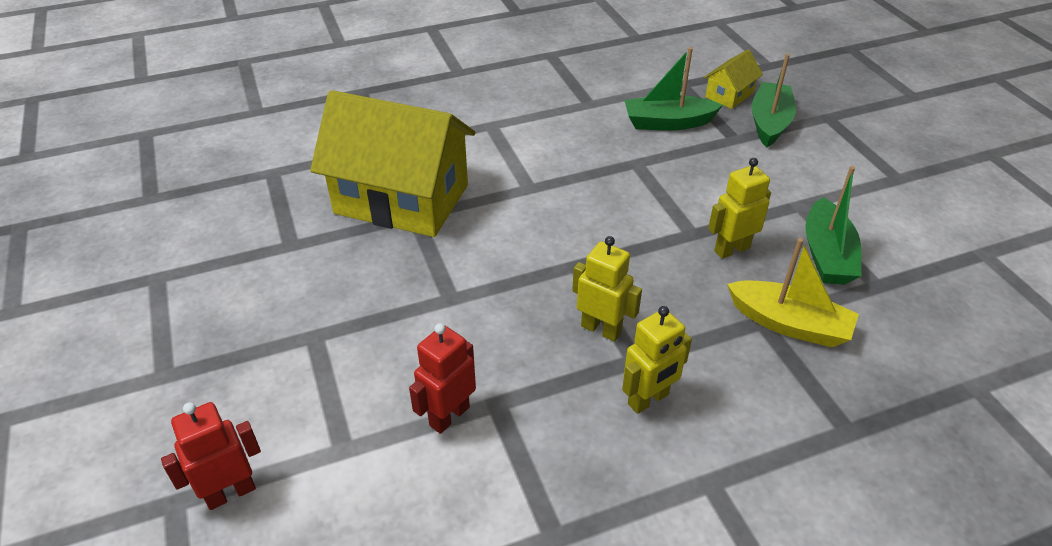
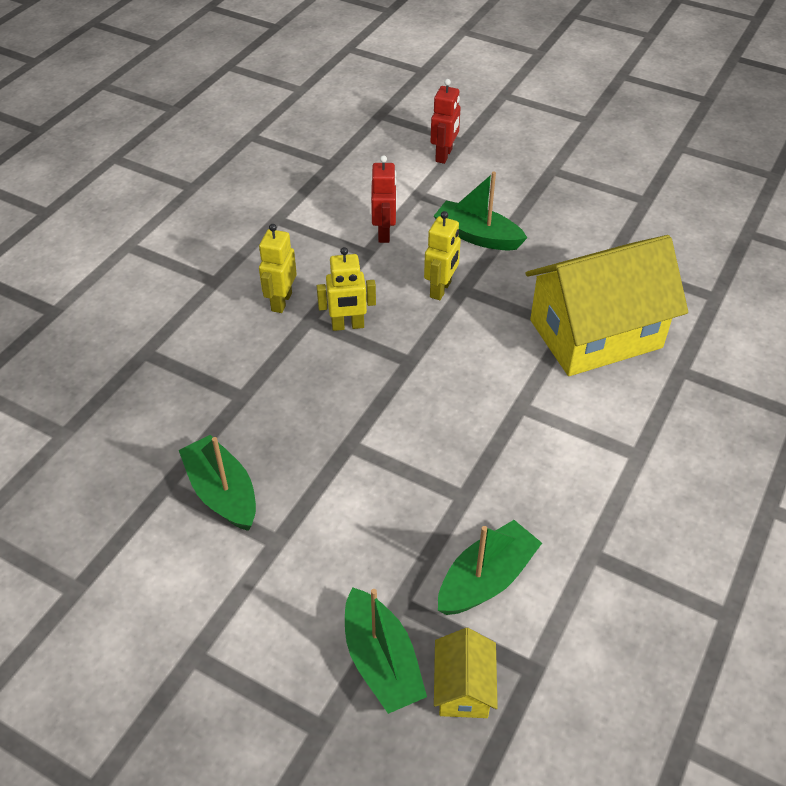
camera: 140 degrees right, 5 degrees up
yellow robot [708,158,771,259] -> yellow robot moved to [424,211,461,300]
yellow boat [727,238,859,347] -> none
none -> green boat [434,172,527,251]

